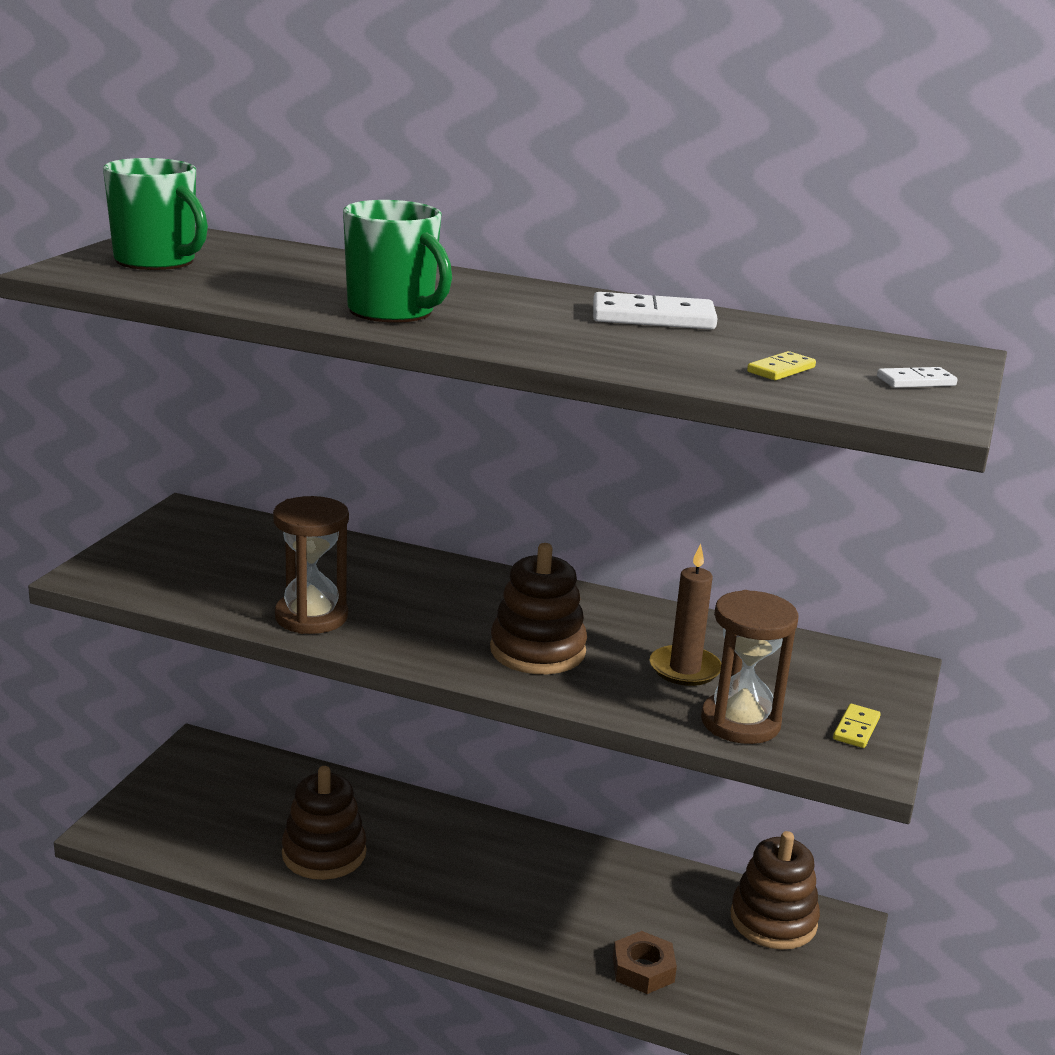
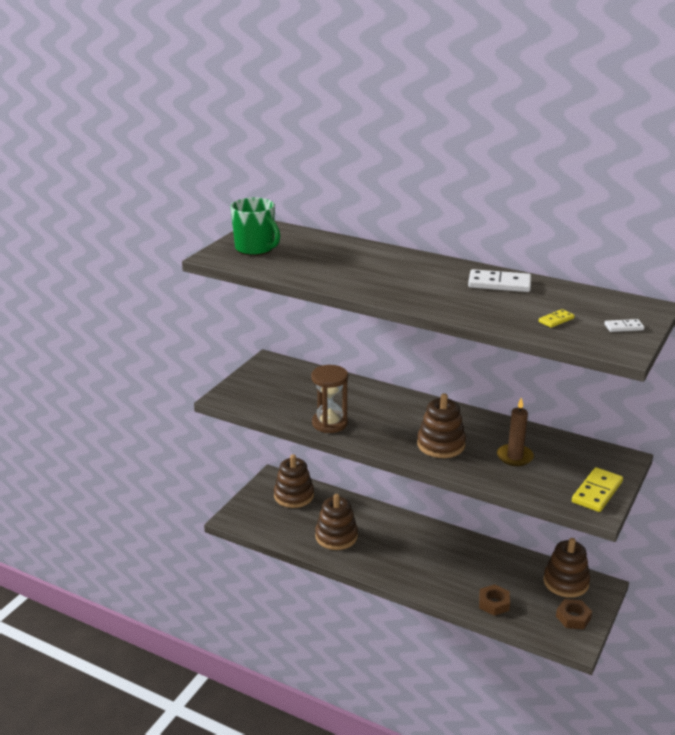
camera: 10 degrees right, 5 degrees up
green mug [343,200,452,323] -> none
brown hourglass [701,590,799,744] -> none
yellow domino [833,704,881,748] -> yellow domino [572,467,623,512], size x1.88
none -> brown stacking toy [274,455,314,508]
none -> brown nut [556,599,592,629]

